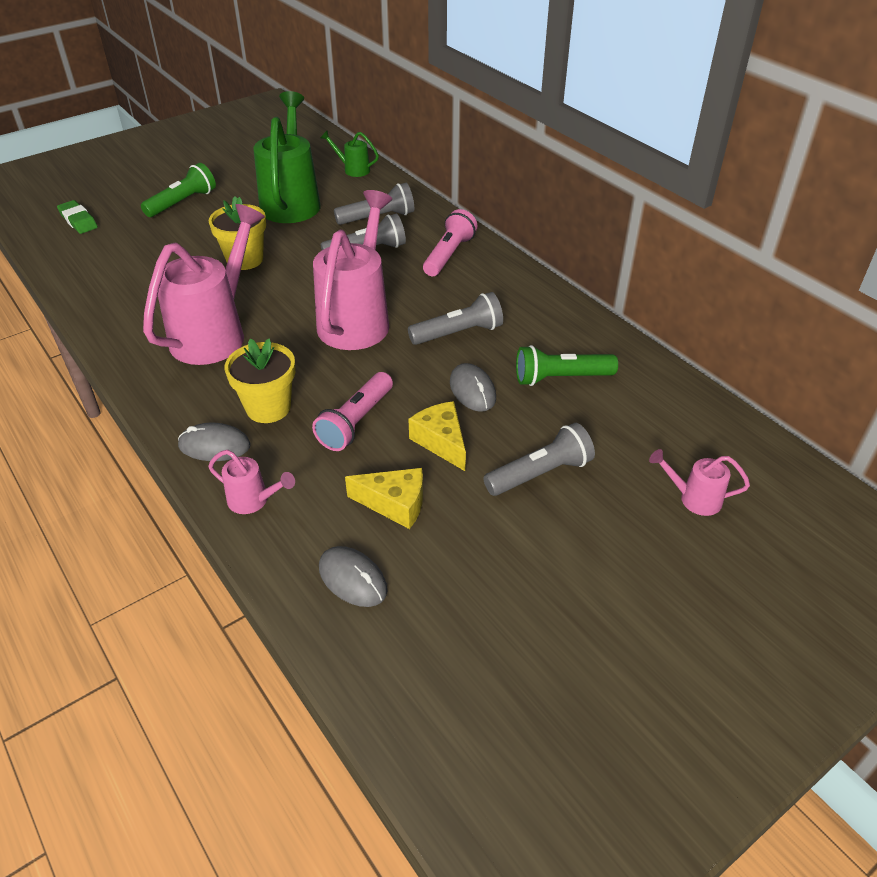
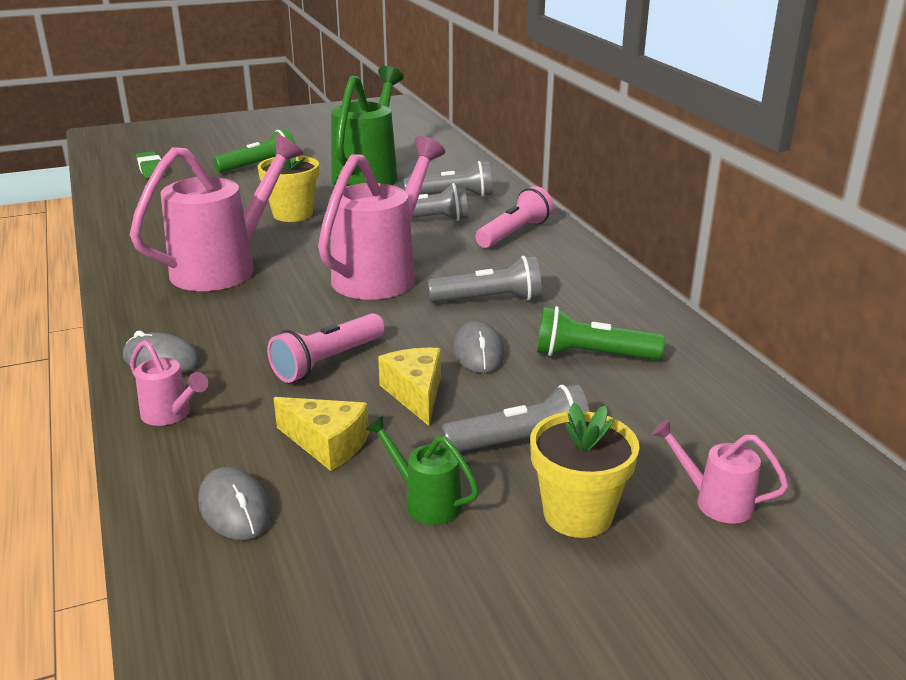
camera: 15 degrees right, 15 degrees down
yellow flower pot [225,339,295,423] -> yellow flower pot moved to [530,403,640,538]
green watering can [321,131,379,177] -> green watering can moved to [365,416,479,525]

